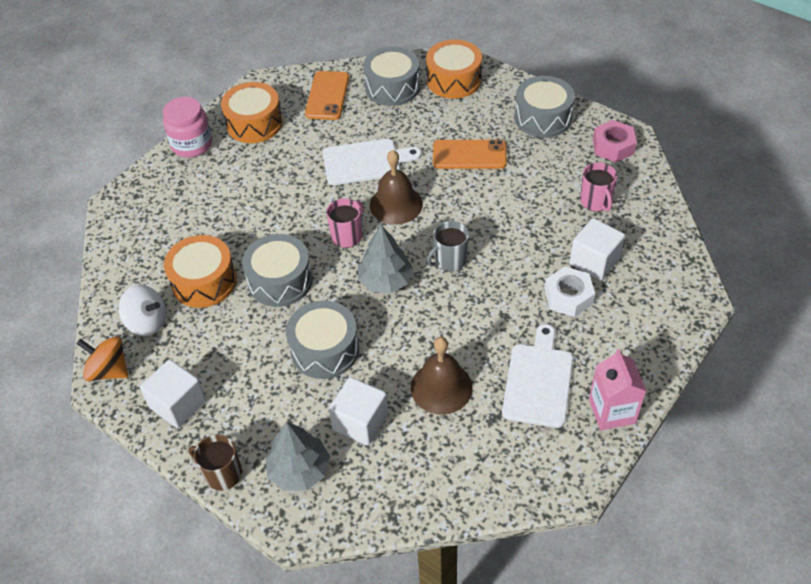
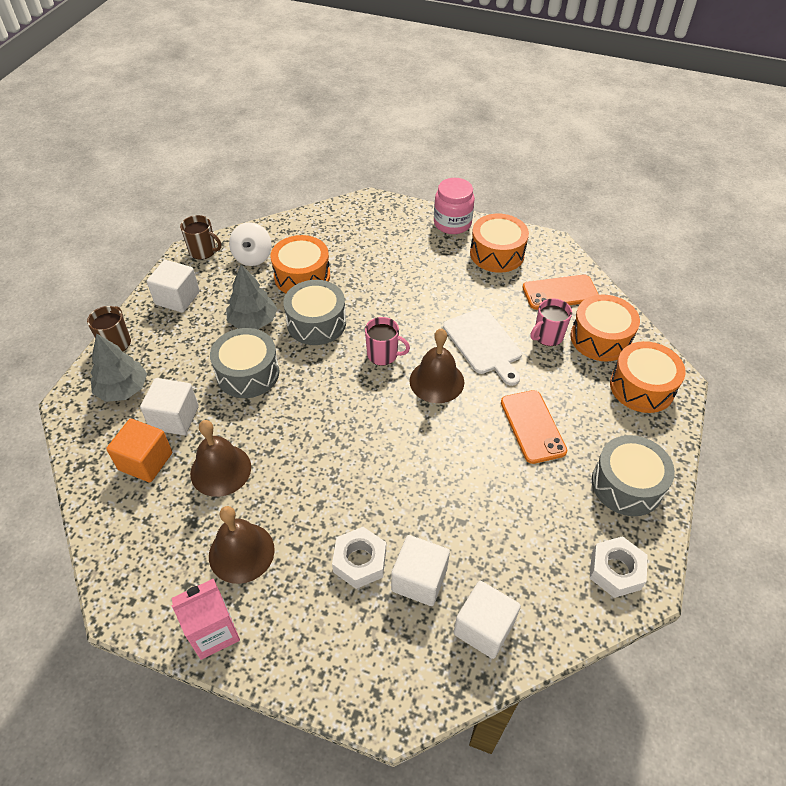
camera: 70 degrees right, 0 degrees up
orange spinning top [76,336,128,381] -> brown mug [180,215,221,259]
grey tree [358,225,414,293] -> grey tree moved to [226,264,277,329]
grey drum [363,47,420,106] -> orange drum [570,295,640,361]
grey mug [427,221,469,271] -> none
white cutting board [502,324,573,428] -> brown bell [209,506,275,584]
pink mug [580,163,617,212] -> pink mug moved to [530,298,572,346]
pink nut [593,120,637,162] -> white nut [590,536,648,598]
none -> orange cube [106,419,172,482]
none -> white cube [453,581,521,659]

